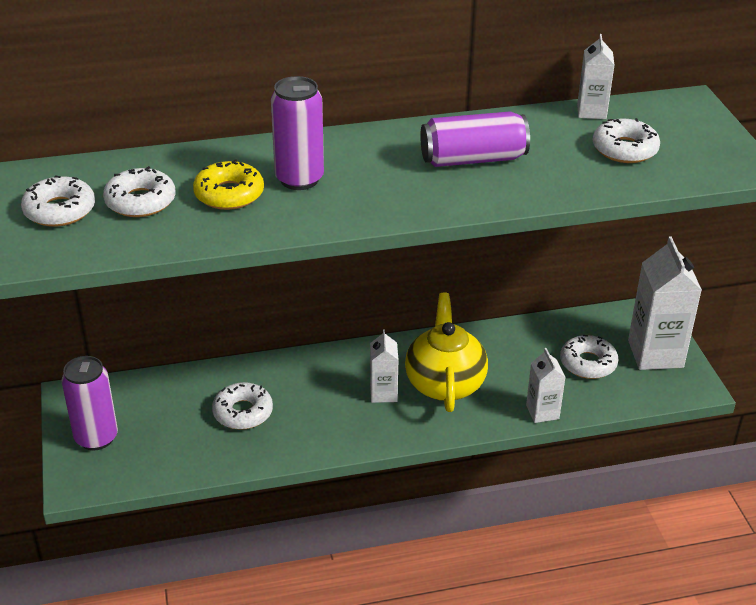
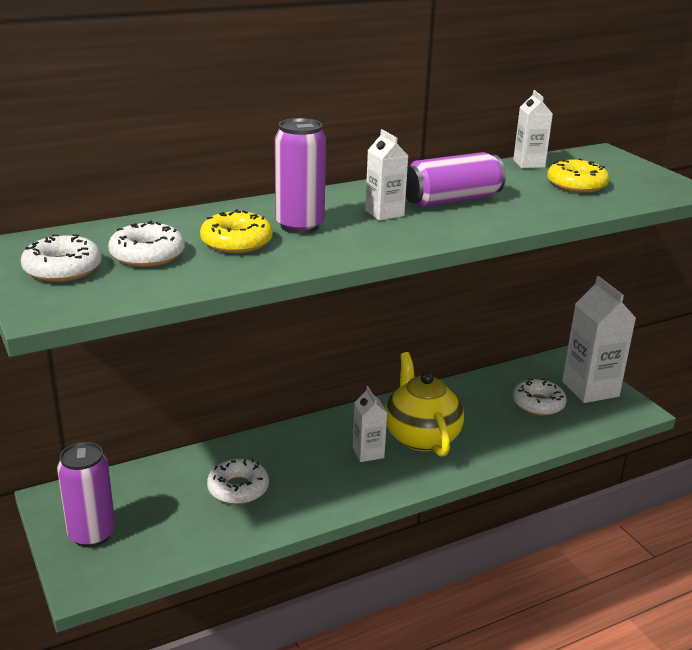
camera: 15 degrees left, 10 degrees down
white carton [526,348,565,423] -> white carton moved to [365,129,408,221]
white donut [593,118,660,163] -> yellow donut [547,158,609,193]

